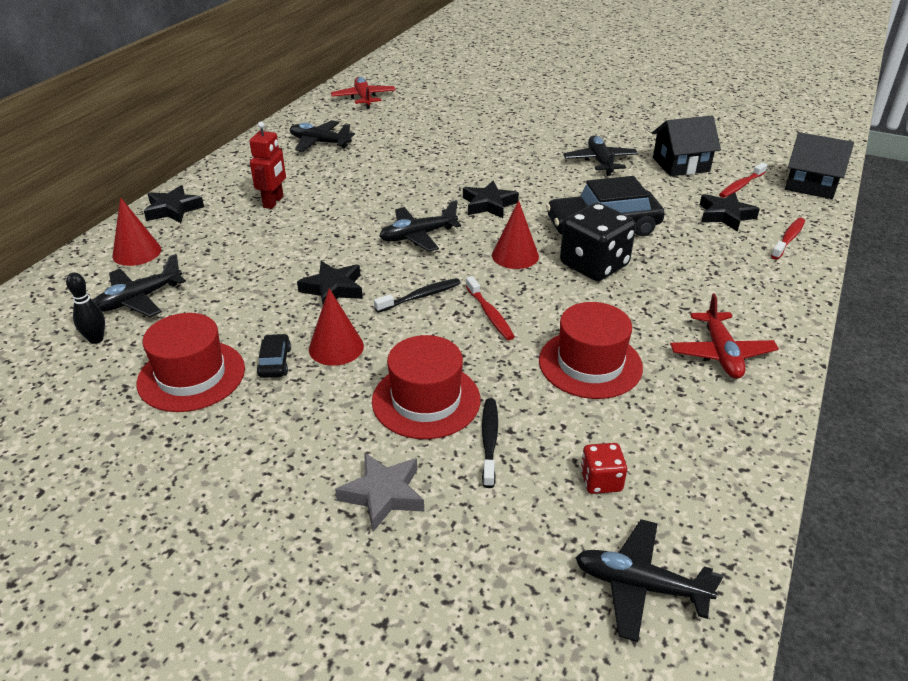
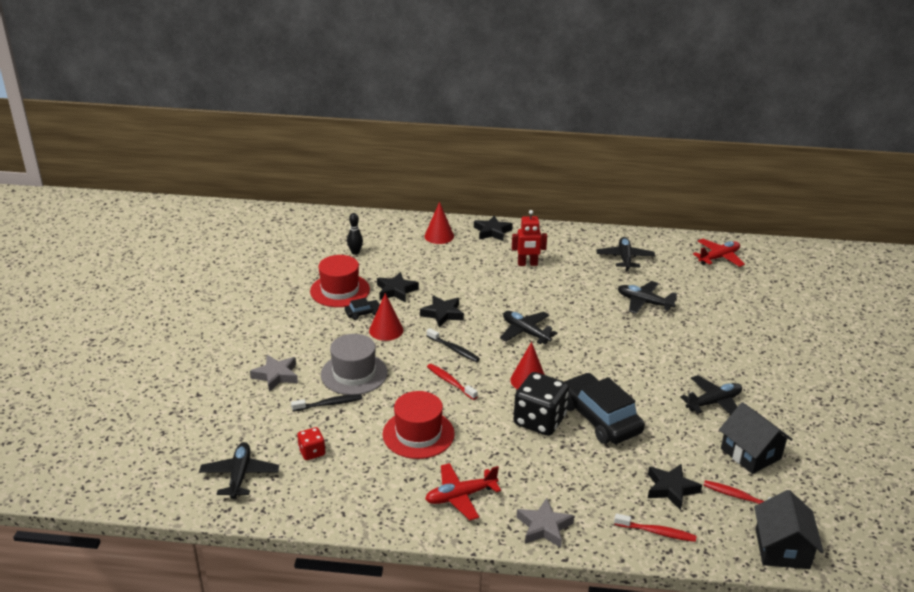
camera: 70 degrees right, 5 degrees down
black plane [93,254,186,317] -> black plane moved to [618,281,677,314]
red hat [372,335,481,439] -> grey hat [321,334,388,395]
black star [463,181,519,218] -> black star moved to [377,272,419,302]
red toothbrush [466,276,515,340] -> red toothbrush turned 90 degrees clockwise [427,364,478,400]
none -> grey star [517,498,574,548]

